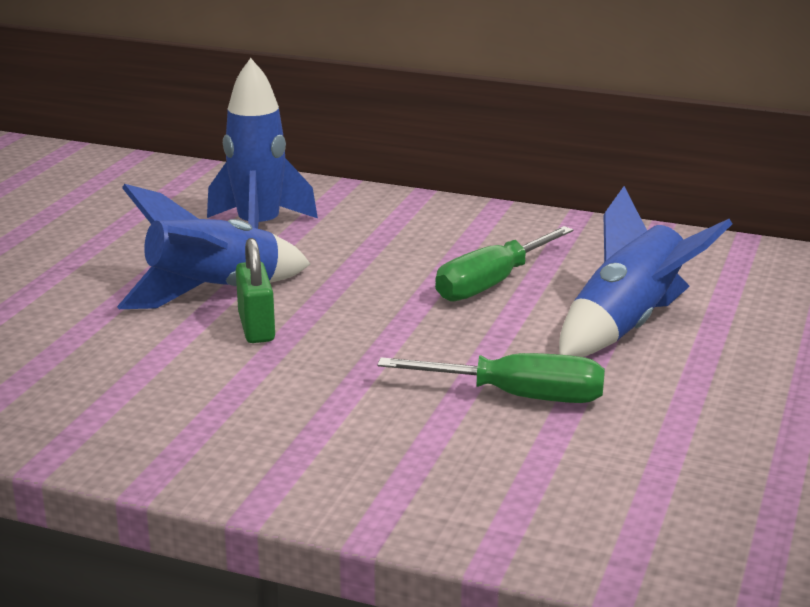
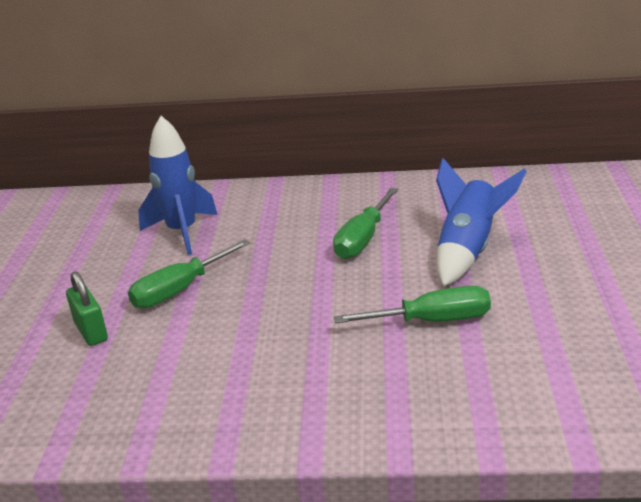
camera: 15 degrees left, 5 degrees up
blue rocket [117,184,310,309] -> green screwdriver [128,239,250,308]
green padlock [236,238,275,343] -> green padlock moved to [66,271,108,346]

